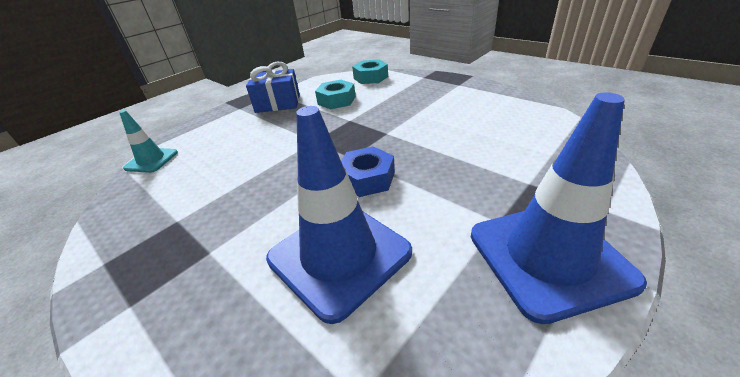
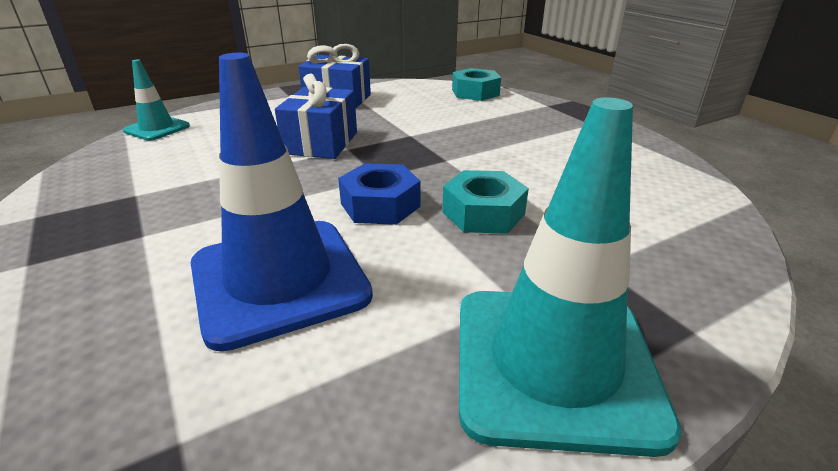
camera: 15 degrees right, 5 degrees down
turquoise nut [315,80,356,110] -> turquoise nut moved to [442,170,529,234]
blue traffic cone [471,92,647,324] -> turquoise traffic cone [459,97,682,457]
none -> blue gift [275,74,357,159]

